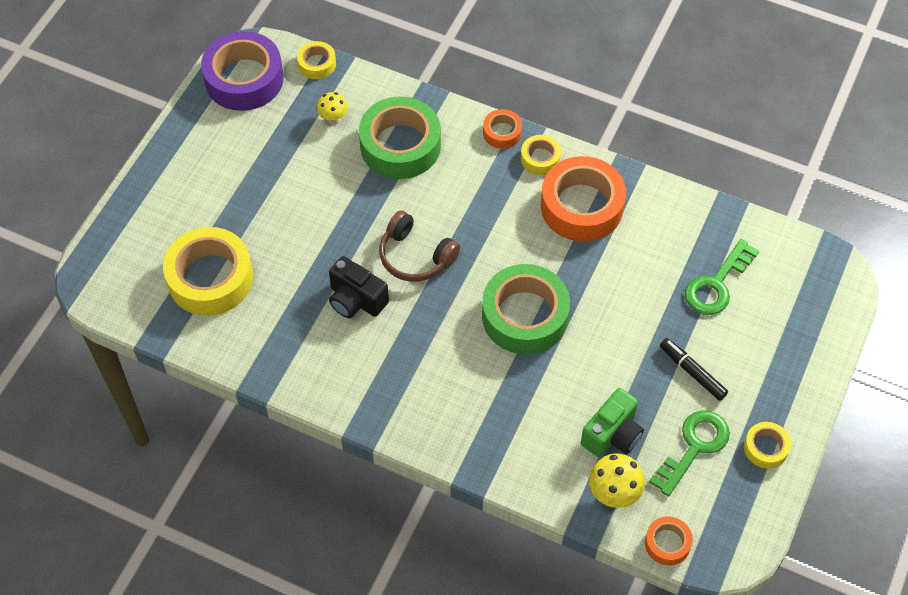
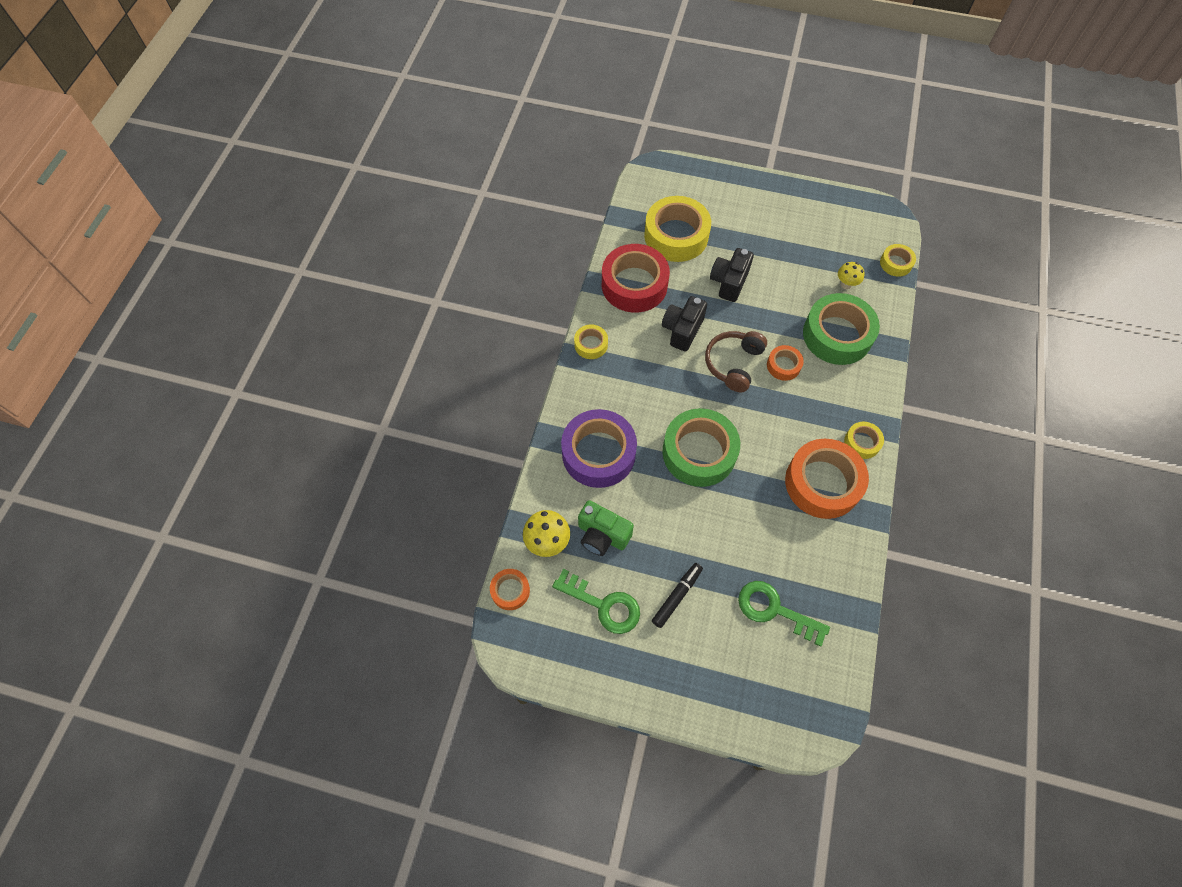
camera: 80 degrees right, 5 degrees up
purple tape [201,31,284,111] -> purple tape moved to [561,409,637,488]
orange tape [483,109,522,149] -> orange tape moved to [767,345,804,381]
yellow tape [744,422,791,469] -> yellow tape moved to [574,325,608,359]
none -> red tape [602,244,670,313]
none -> black camera [710,248,754,302]

